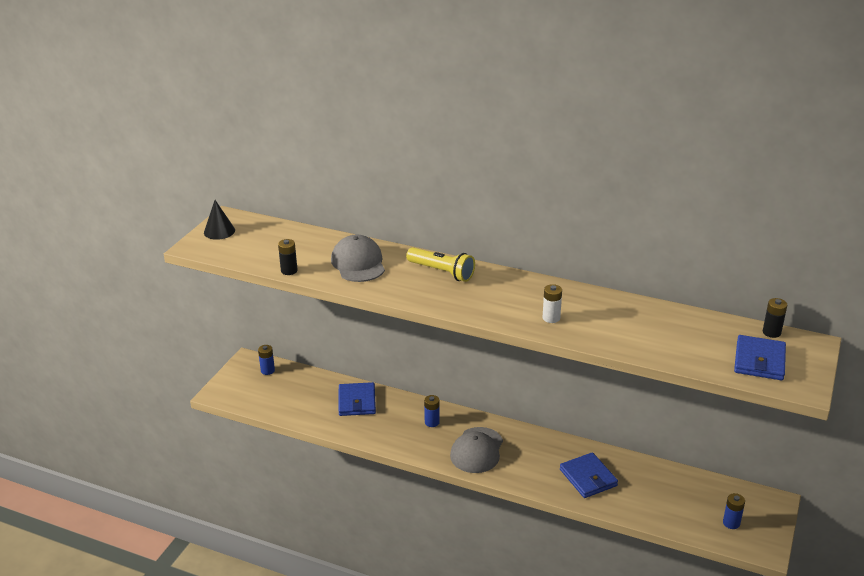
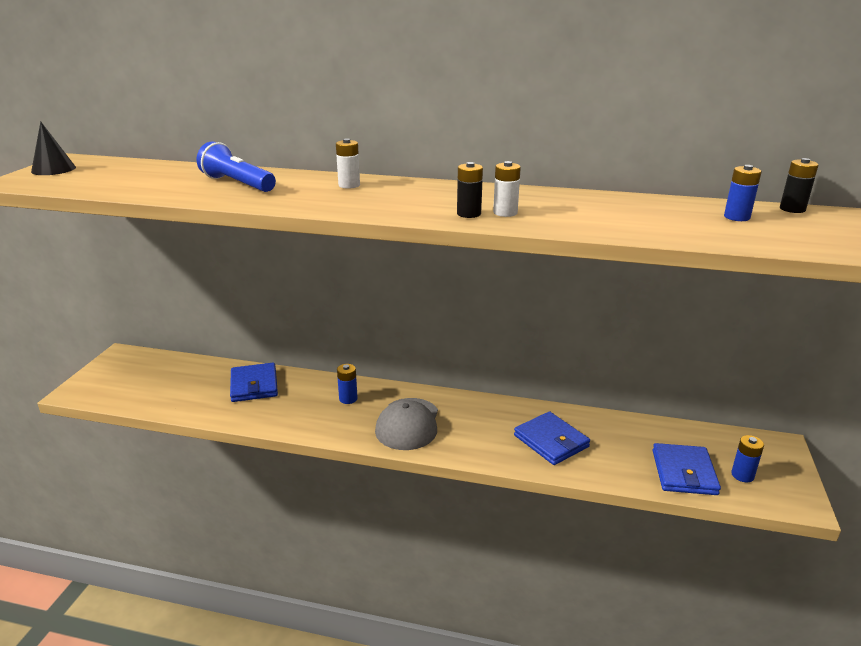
camera: 10 degrees left, 5 degrees down
blue battery [258,345,275,375] -> blue battery moved to [724,165,761,221]
black battery [278,239,298,275] -> black battery moved to [457,162,483,218]
grey cap [331,235,385,282] -> blue flashlight [197,141,276,192]
yellow flashlight [406,247,475,282] -> white battery [336,138,360,189]
blue wallet [734,335,786,380] -> blue wallet moved to [653,443,721,495]

